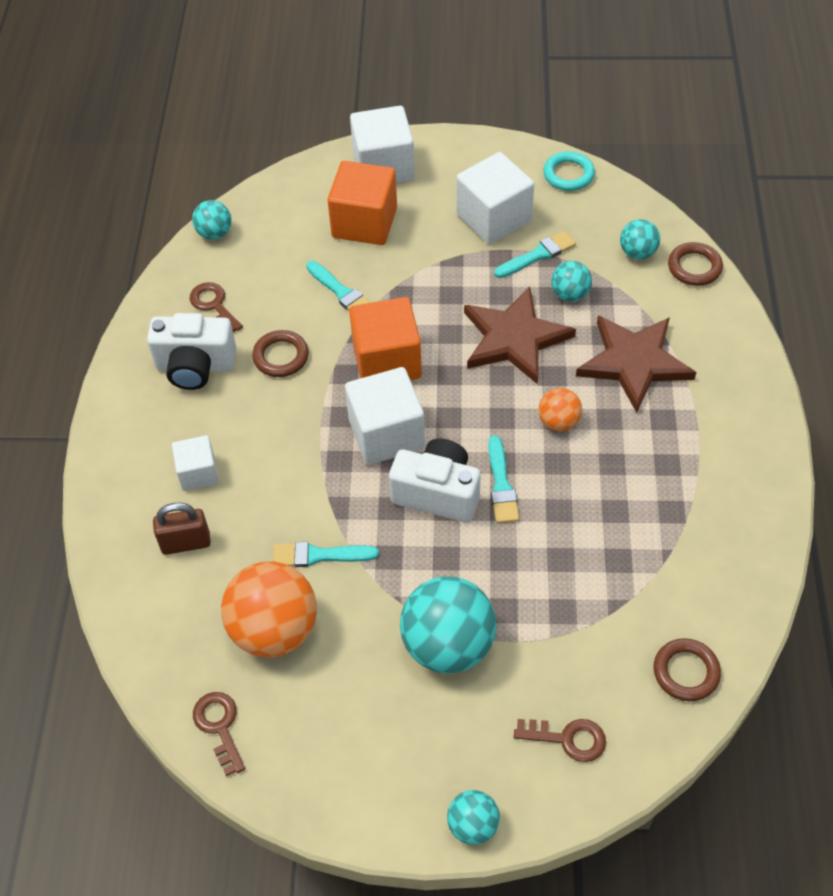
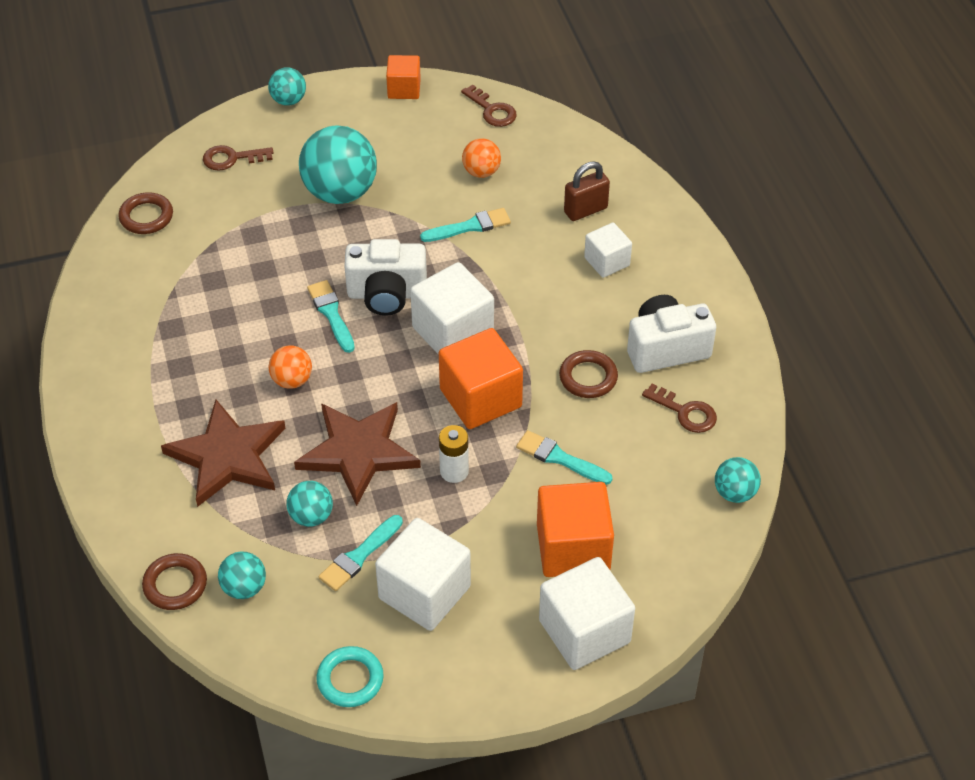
camera: 160 degrees right, 5 degrees down
orange ball [221,561,317,657] -> orange ball [462,138,501,178], size x0.51
none -> orange cube [386,55,421,99]
none -> white battery [439,425,469,483]

